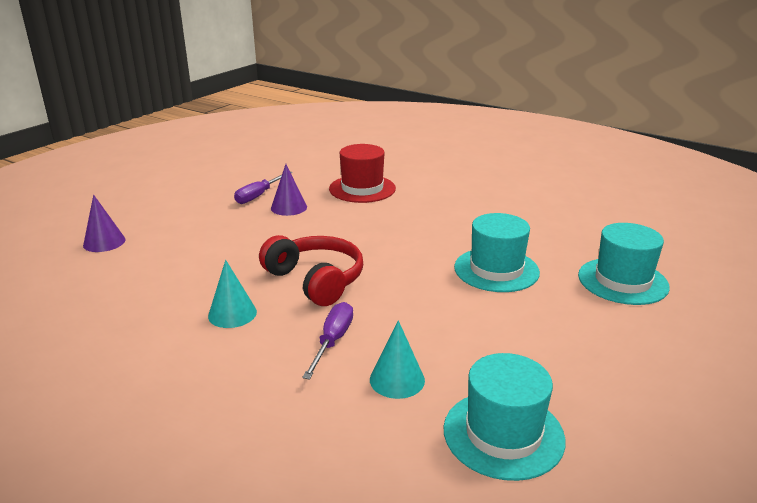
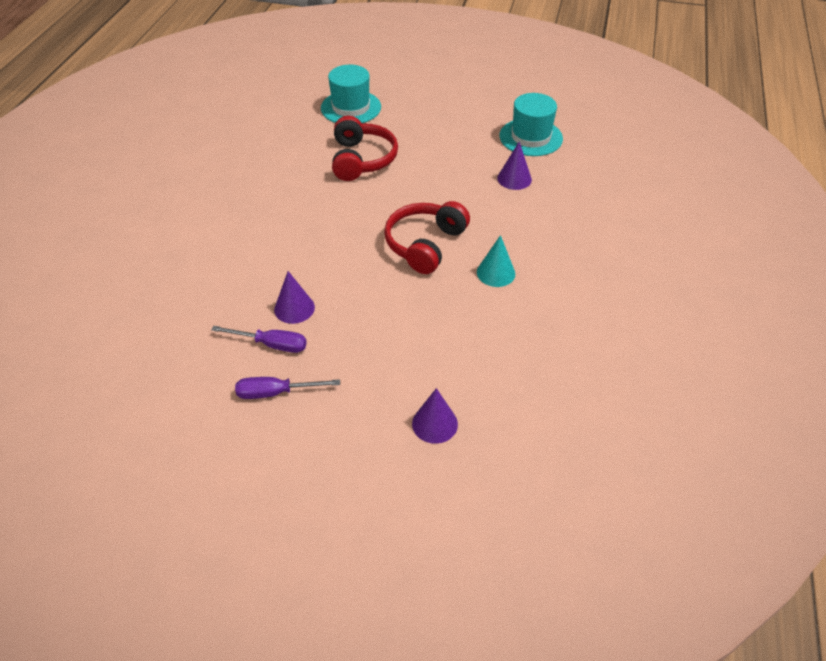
camera: 110 degrees left, 20 degrees up
purple screwdriver [302,302,353,380] -> purple screwdriver moved to [235,377,340,399]
red hat [329,144,396,203] -> none
turquoise cone [370,321,425,399] -> purple cone [497,142,532,190]
turquoise hat [454,213,540,292] -> red headphones [332,116,398,181]

